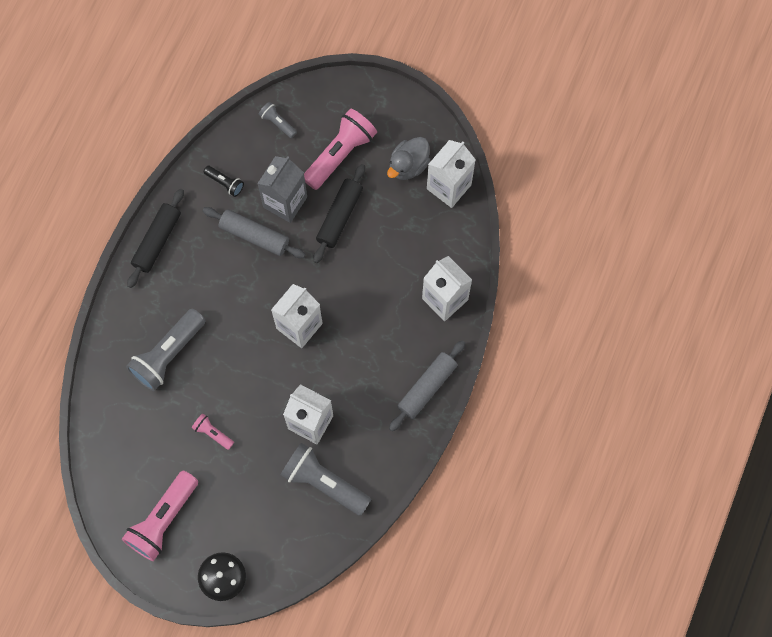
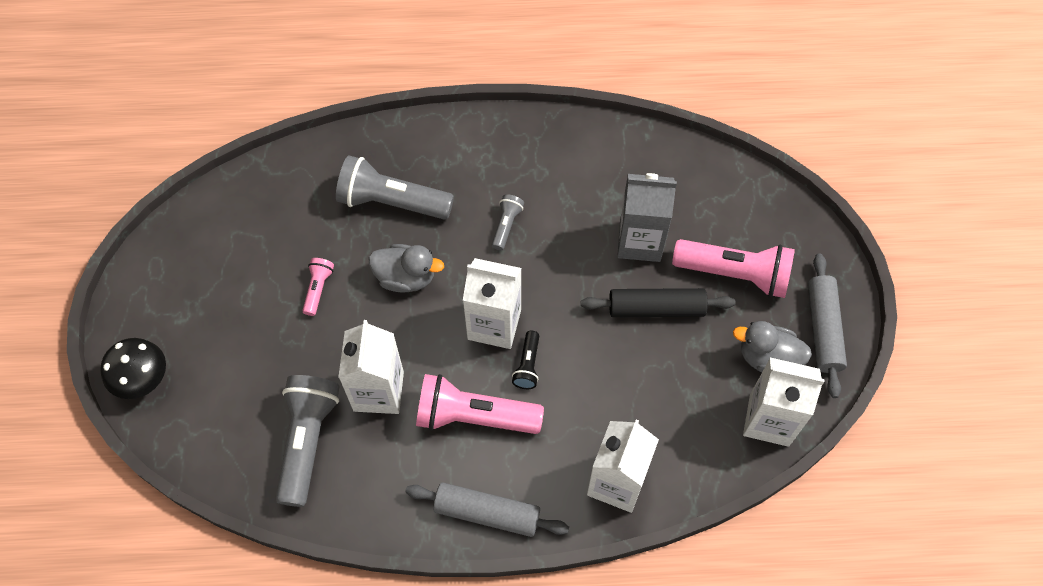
camera: 65 degrees right, 10 degrees down
pink flashlight [122,470,198,561] -> pink flashlight moved to [416,374,544,434]
black rolling pin [127,189,184,288] -> none
grey rolling pin [203,207,305,258] -> grey rolling pin moved to [808,253,847,398]
black flashlight [204,166,244,197] -> black flashlight moved to [512,331,539,389]
grey flashlight [259,102,297,138] -> grey flashlight moved to [492,194,524,250]
none -> grey duck [368,244,444,293]

